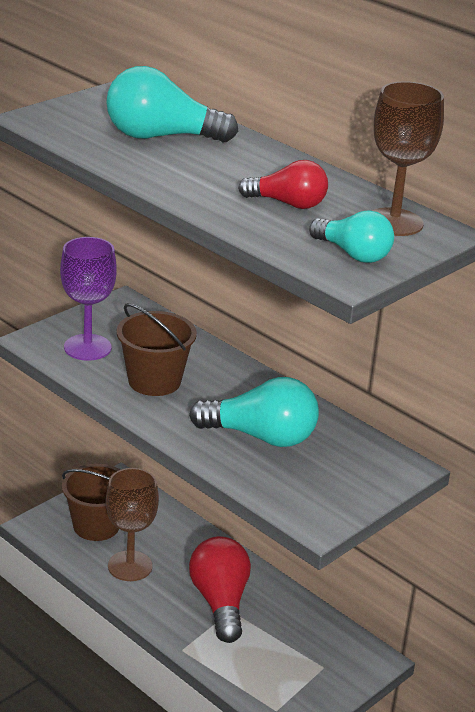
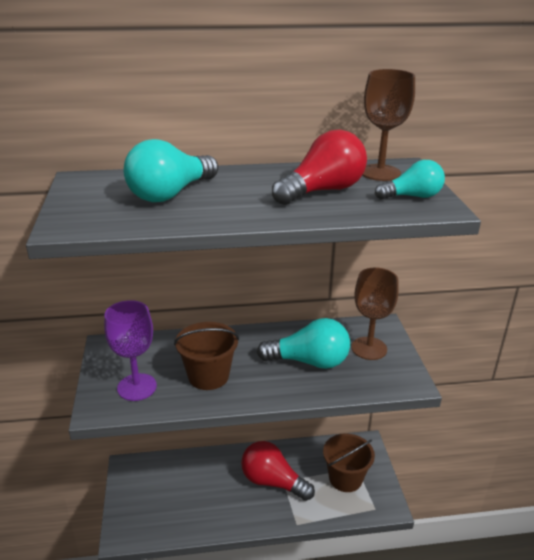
camera: 50 degrees left, 0 degrees up
brown bucket [62,464,121,541] -> brown bucket moved to [323,433,375,492]
brown goblet [106,468,159,581] -> brown goblet moved to [352,268,399,360]
turquoise light bulb [189,377,319,447] -> turquoise light bulb turned 45 degrees clockwise [257,318,350,369]
red light bulb [238,160,328,209] -> red light bulb [272,129,367,205], size x1.59

